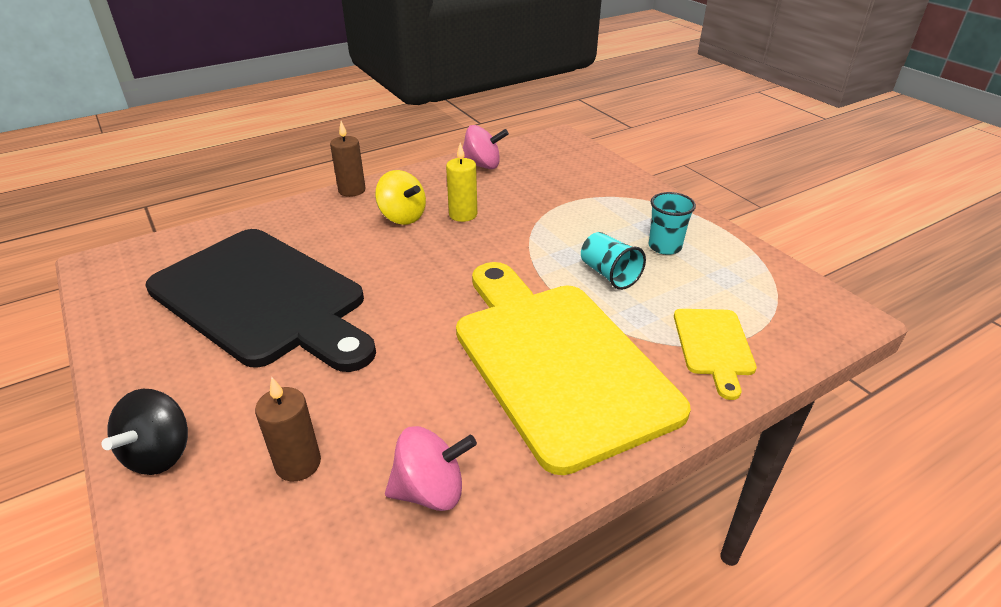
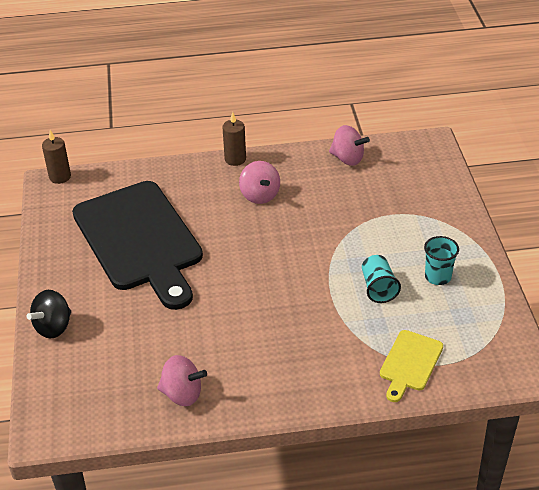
camera: 25 degrees right, 5 degrees up
brown candle [255,377,321,481] -> brown candle moved to [42,130,71,184]
yellow spinning top [375,170,426,225] -> pink spinning top [239,161,280,204]
yellow candle [446,143,477,222] -> none
yellow cutting board [456,262,691,475] -> none

